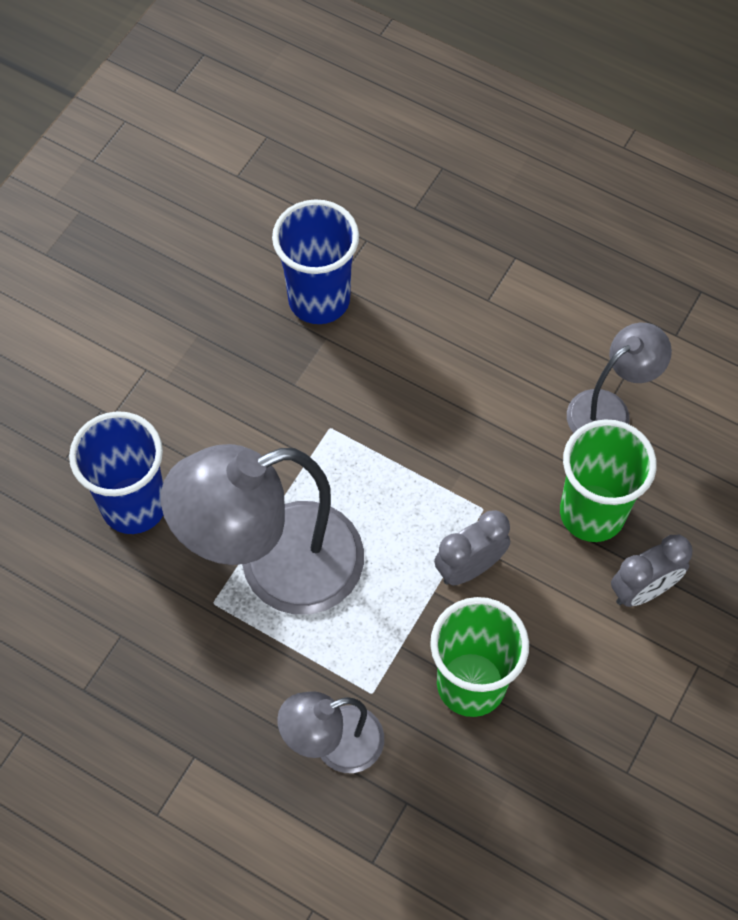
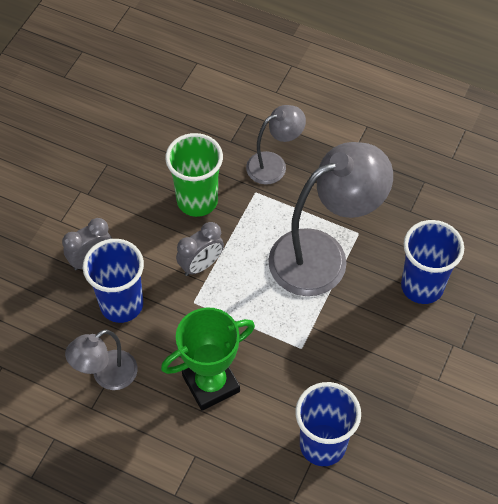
camera: 175 degrees right, 5 degrees down
green cup [560,419,657,542] -> blue cup [83,239,144,323]
none -> green trophy [161,307,255,411]

